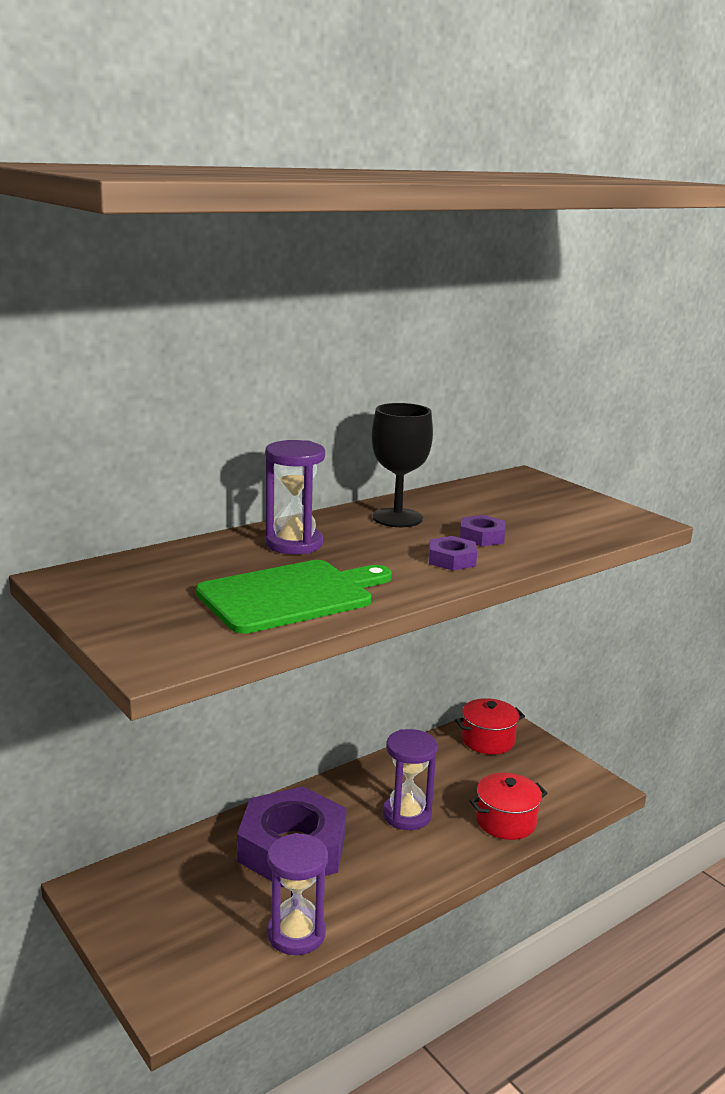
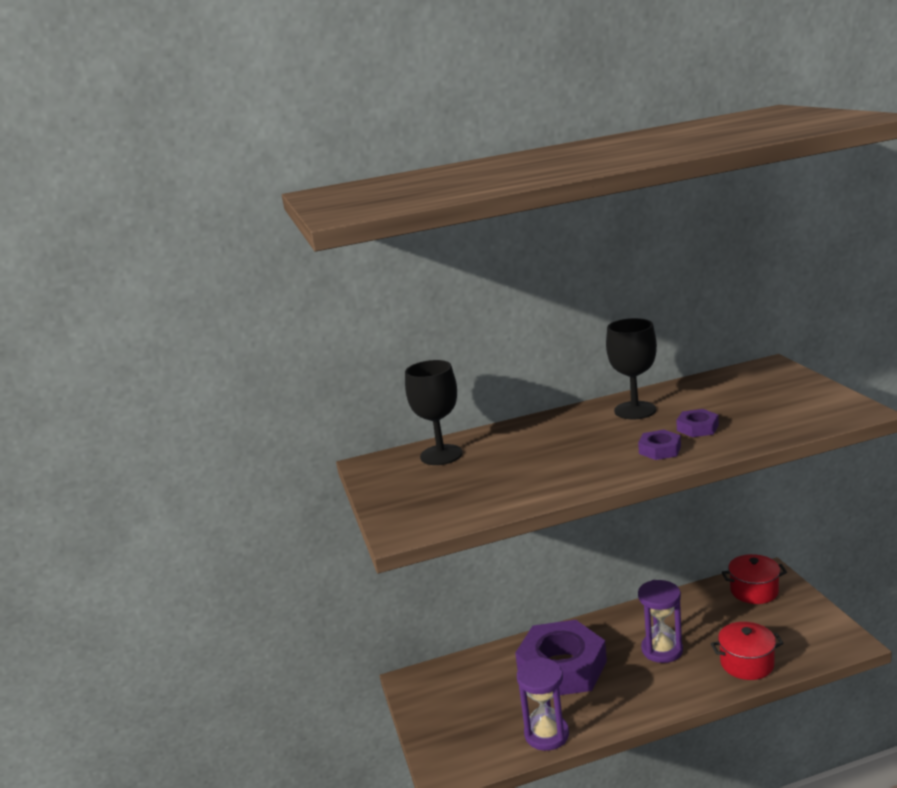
camera: 25 degrees right, 0 degrees up
green cutting board [196,560,392,634] -> none
purple hourglass [265,440,325,554] -> none
none -> black goblet [405,360,463,465]

